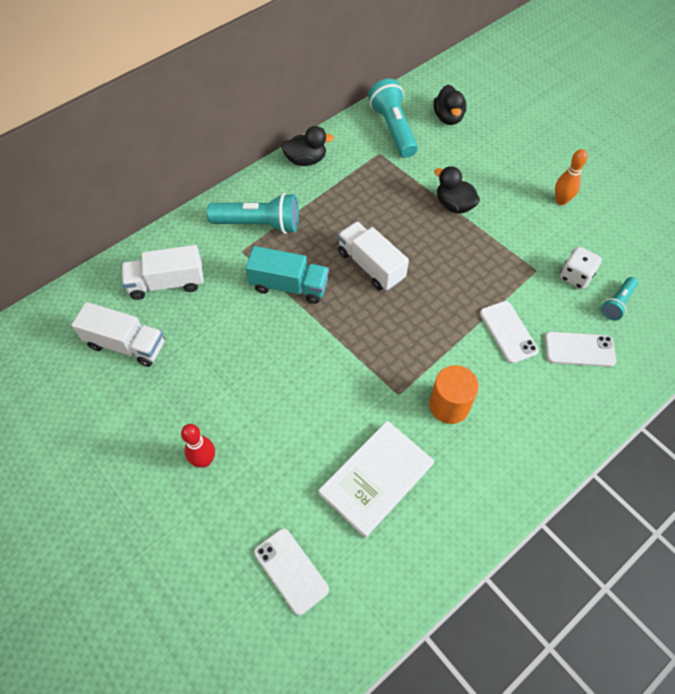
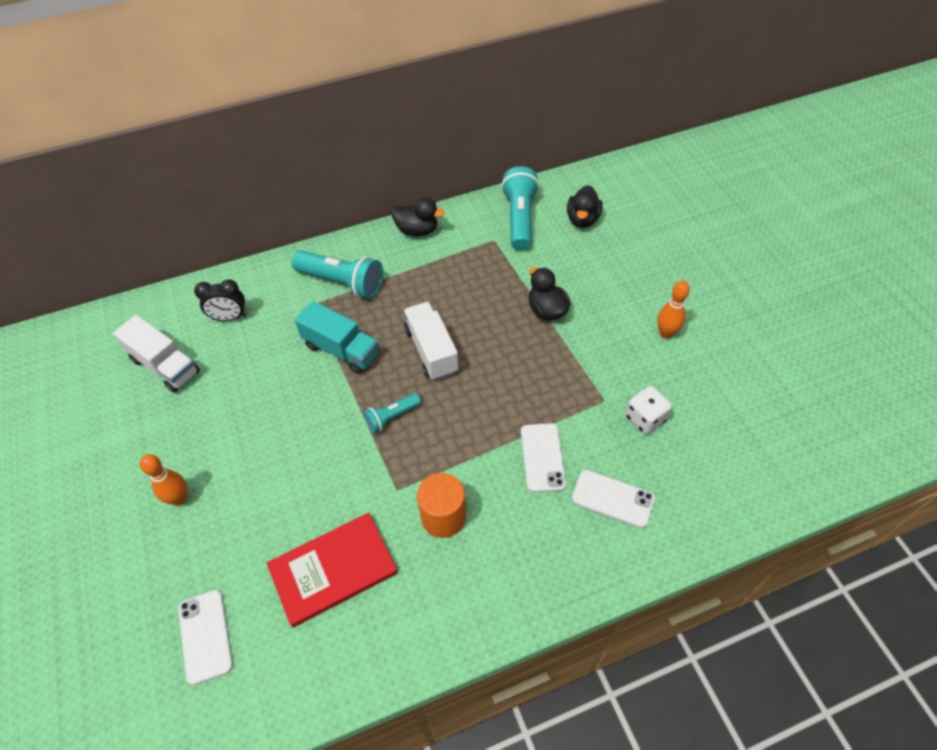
camera: 20 degrees right, 5 degrees down
white truck [122,245,204,300] -> black clock [194,279,246,321]
red bowling pin [181,424,215,468] -> orange bowling pin [140,454,187,506]
white book [318,421,434,538] -> red book [267,513,398,627]
turquoise flashlight [601,277,638,321] -> turquoise flashlight moved to [363,393,421,433]

